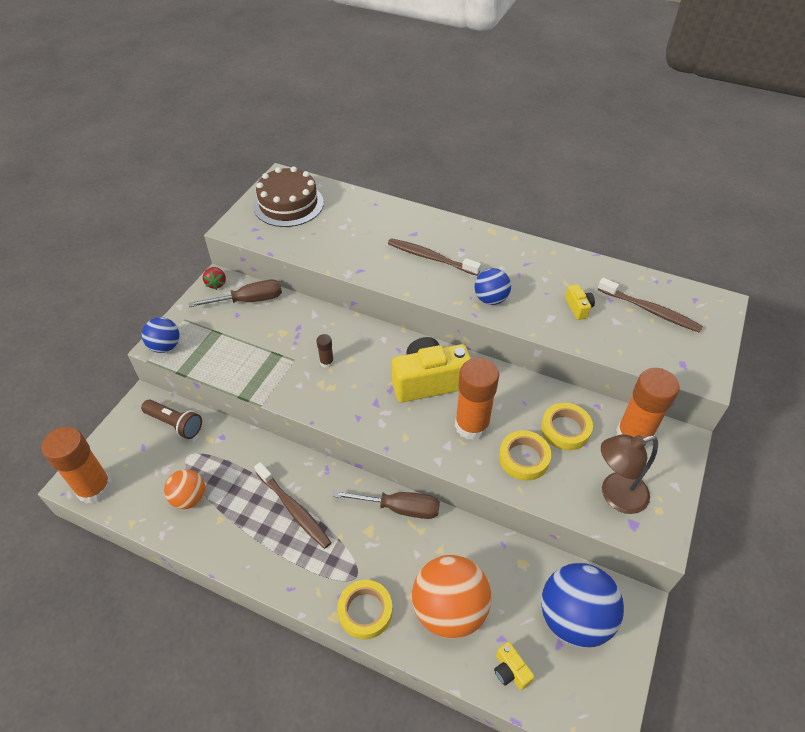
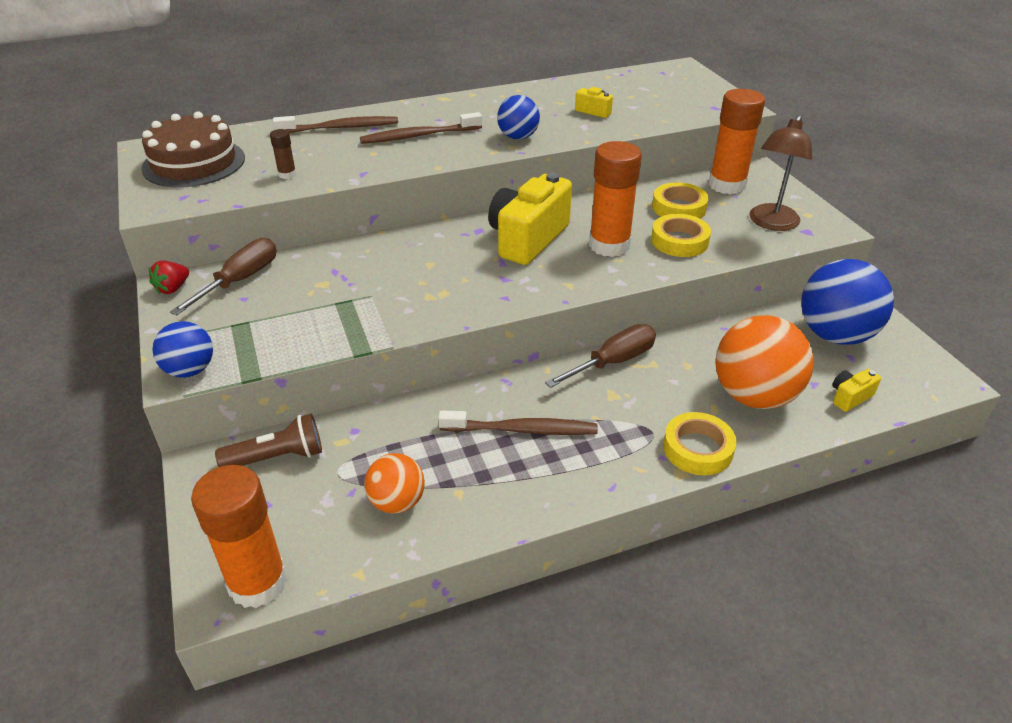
camera: 45 degrees left, 10 degrees down
red strawberry [203,267,226,290] -> red strawberry turned 90 degrees clockwise [149,261,189,294]
brown glue stick [316,334,334,368] -> brown glue stick moved to [270,129,296,179]
yellow camera [494,642,535,690] -> yellow camera turned 135 degrees clockwise [833,369,881,412]
brown toothbrush [598,278,703,333] -> brown toothbrush moved to [273,116,398,133]

